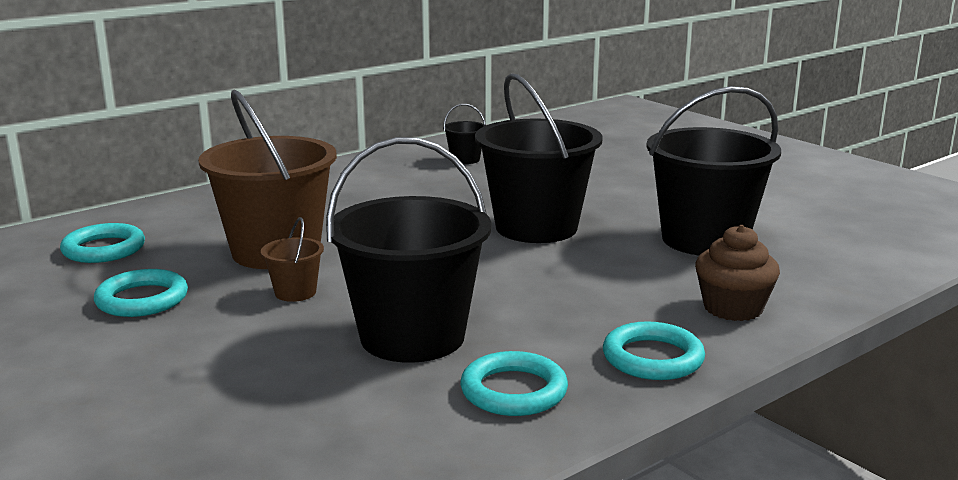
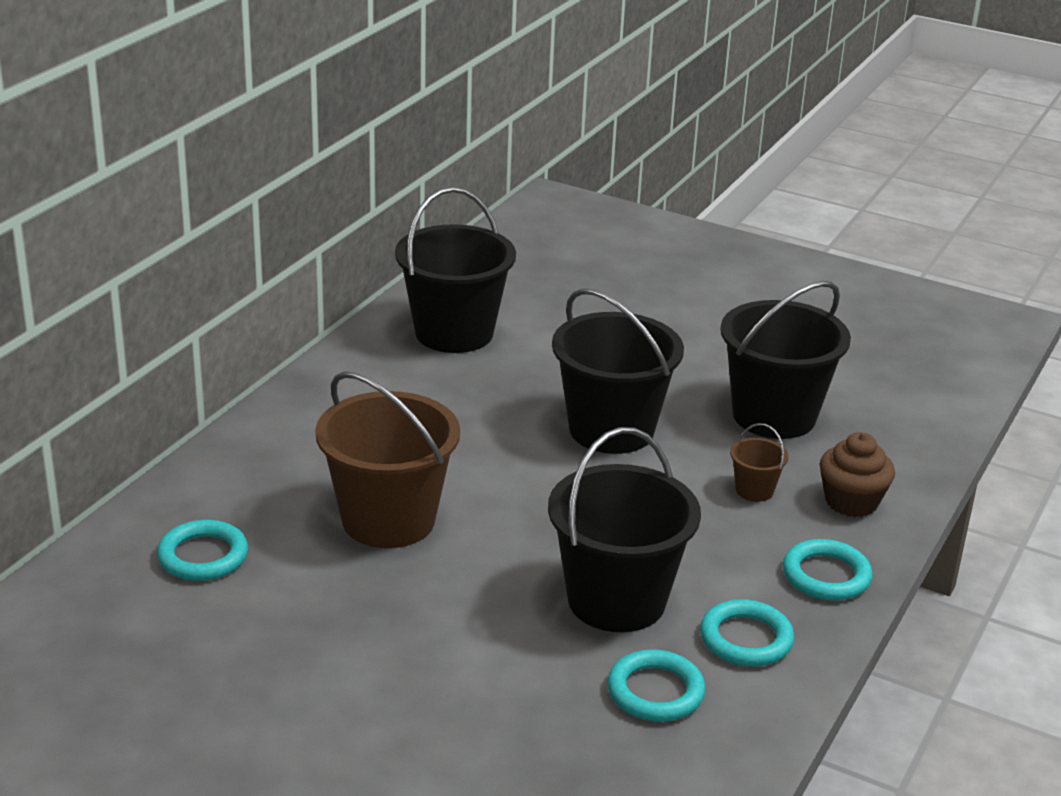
camera: 25 degrees left, 10 degrees up
turquoise ring [94,269,188,317] -> turquoise ring moved to [608,649,706,722]
brown bucket [261,217,324,302] -> brown bucket moved to [730,423,789,502]
black bucket [443,104,486,164] -> black bucket [395,187,516,353], size x2.34

